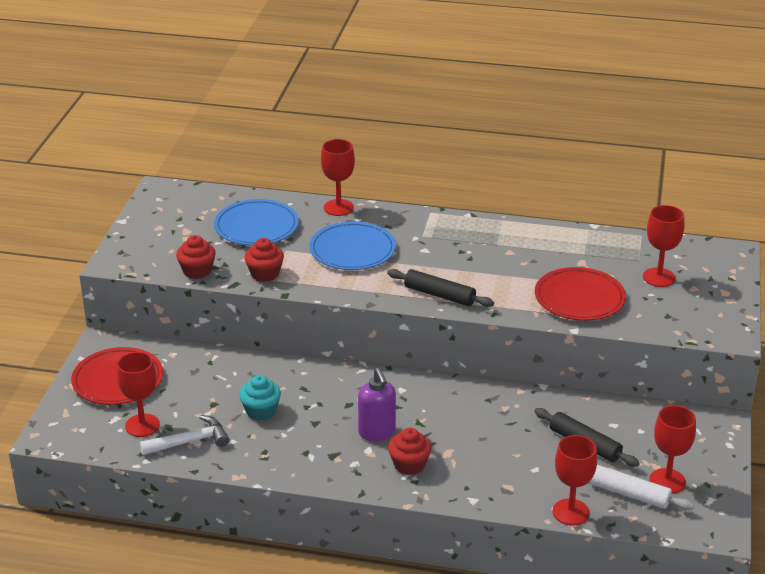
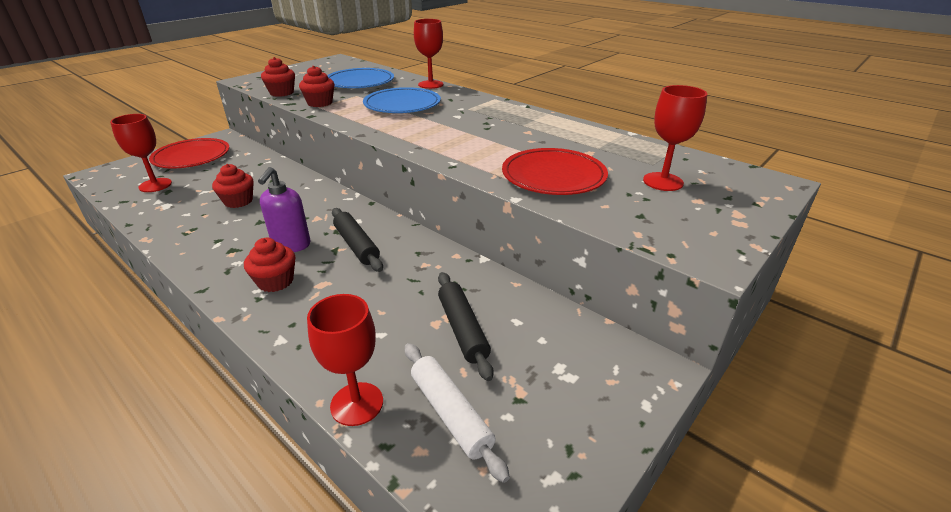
camera: 30 degrees right, 0 degrees up
white hammer [139,415,229,455] -> none
turquoise cupcake [239,375,281,421] -> red cupcake [212,164,253,208]
black rolling pin [387,269,494,307] -> black rolling pin moved to [332,208,383,272]
red goblet [649,405,696,494] -> none

